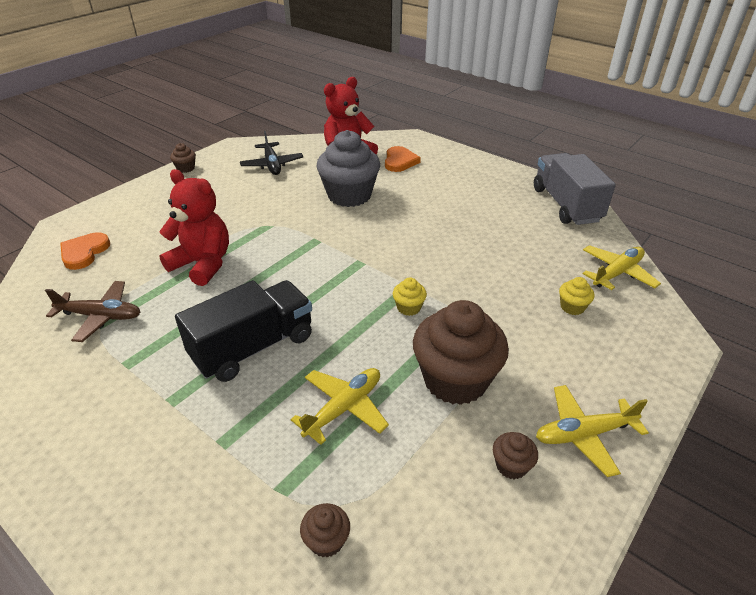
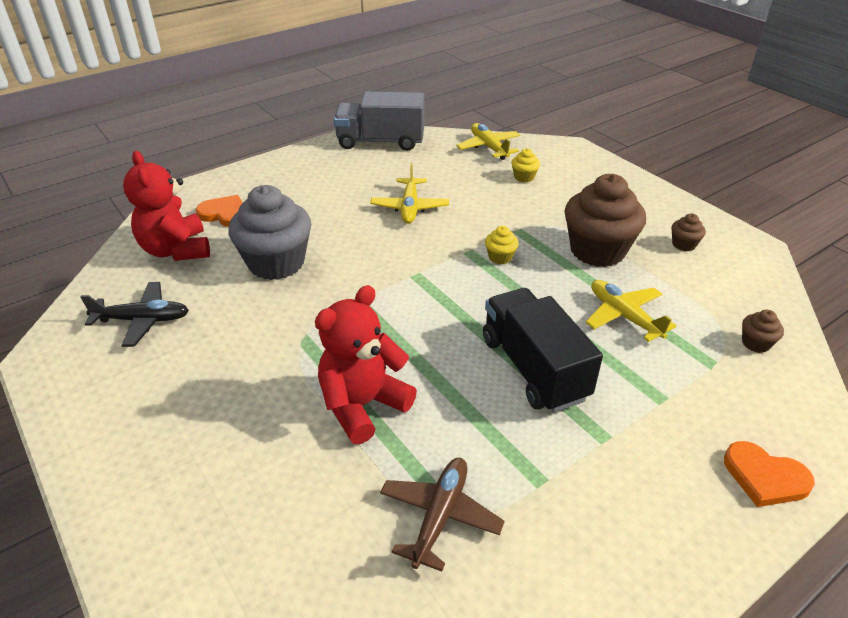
camera: 75 degrees left, 0 degrees up
orange heart [60,232,110,270] -> orange heart moved to [724,441,815,507]
brown cupcake [170,143,196,173] -> none
yellow plane [536,385,649,477] -> yellow plane moved to [370,163,449,224]

